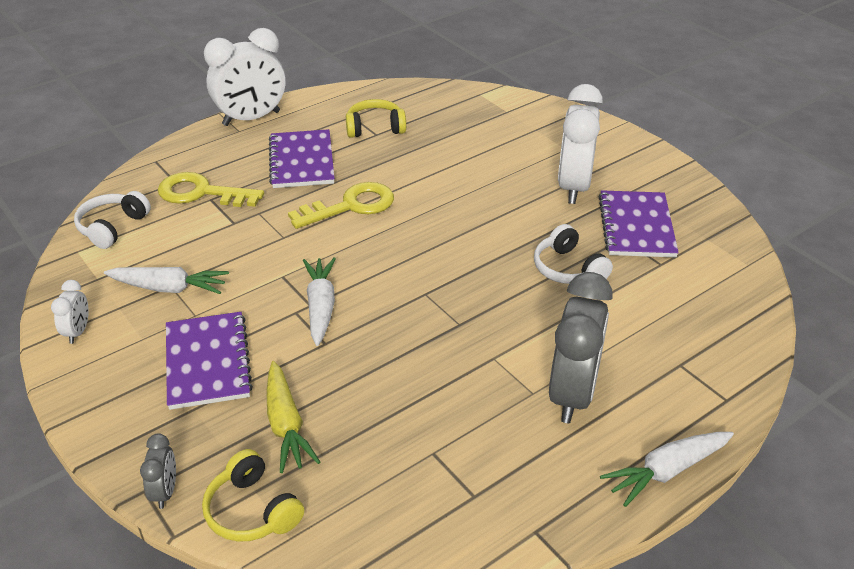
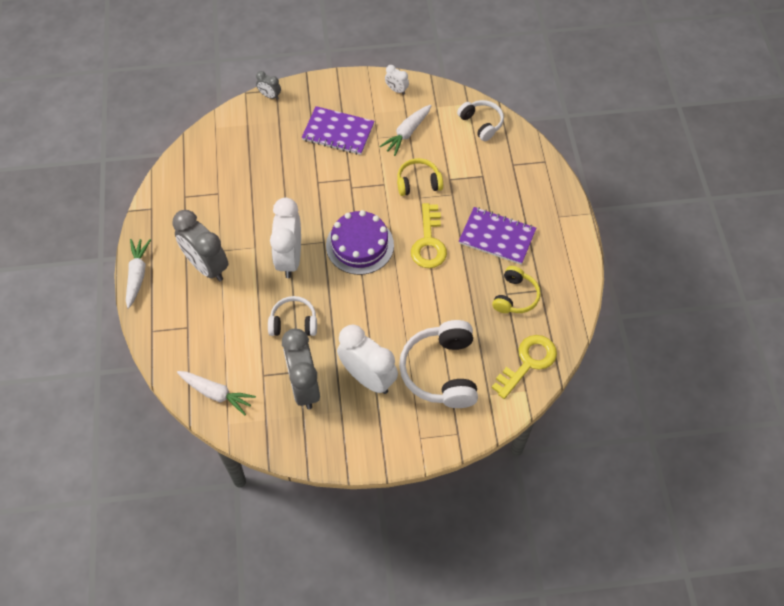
camera: 120 degrees right, 20 degrees up
yellow key [158,172,264,207] -> yellow key moved to [492,335,557,399]
yellow headphones [202,449,304,542] -> yellow headphones moved to [397,158,443,196]
white clock [204,28,285,126] -> white clock moved to [270,198,301,278]
yellow carrot [266,361,320,473] -> none
white carrot [303,257,336,346] -> white carrot moved to [177,371,256,415]
purple notebook [599,190,679,257] -> grey clock [282,329,320,409]
none -> purple cake [326,210,394,275]
none -> white headphones [399,320,478,408]

